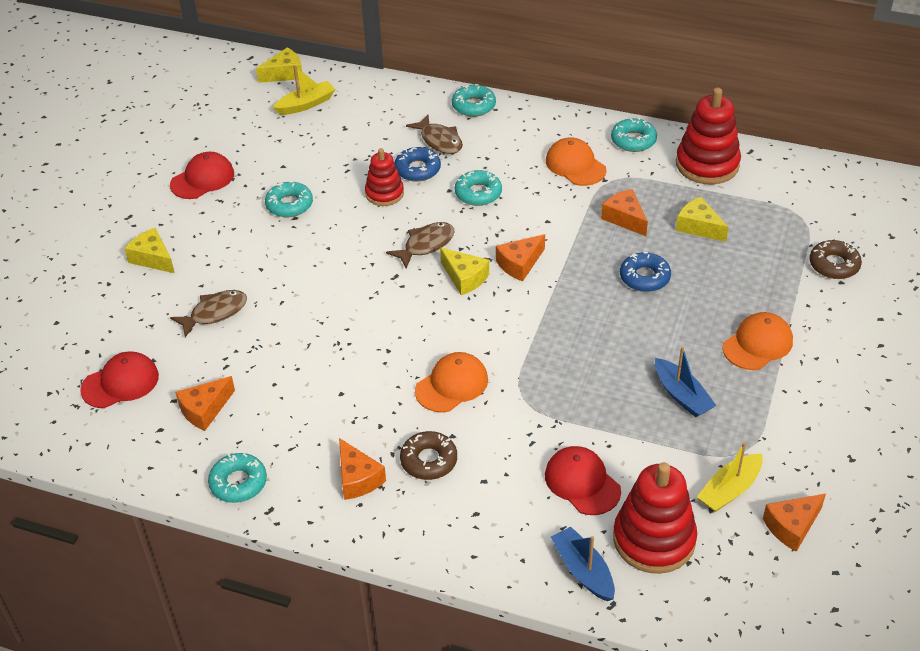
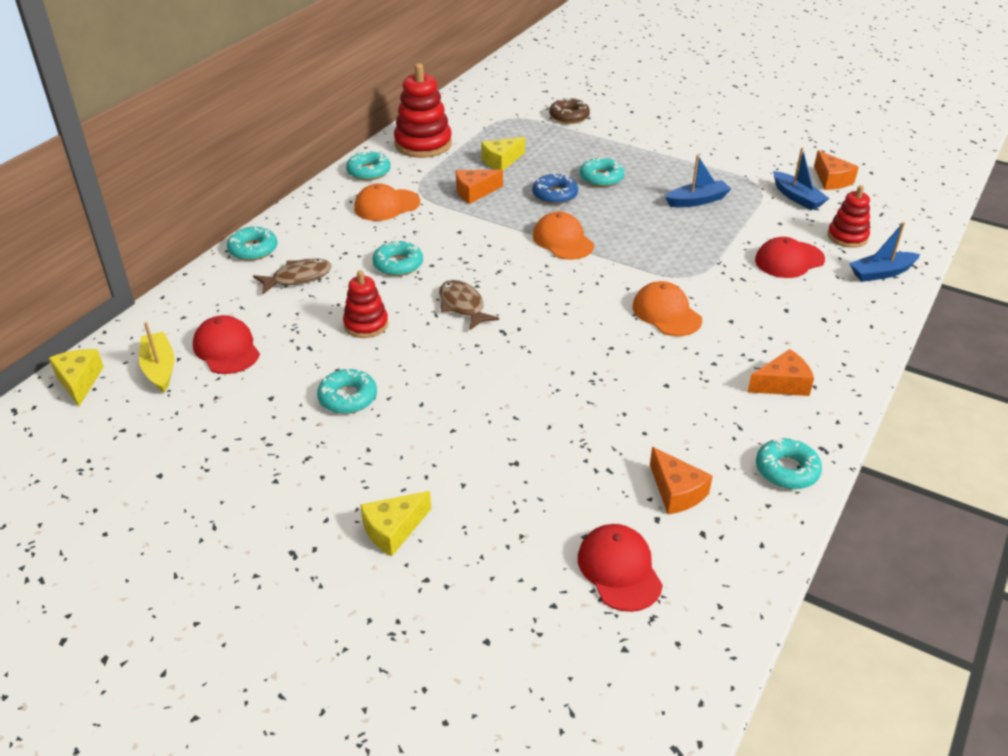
camera: 80 degrees left, 5 degrees down
red cap [170,152,234,199] -> red cap moved to [193,315,260,374]
brown fish [170,290,247,337] -> none
blue donut [394,147,441,182] -> none
brown donut [400,431,457,480] -> none
yellow cheese [440,247,489,295] -> none
orange cheese [496,234,545,282] -> none
red stacking toy [613,462,697,574] -> red stacking toy [828,185,870,248], size x0.60
yellow boat [697,442,763,512] -> blue boat [773,148,830,210]
orange cap [722,312,793,370] -> orange cap moved to [533,212,594,260]
none -> turquoise donut [580,157,624,187]

